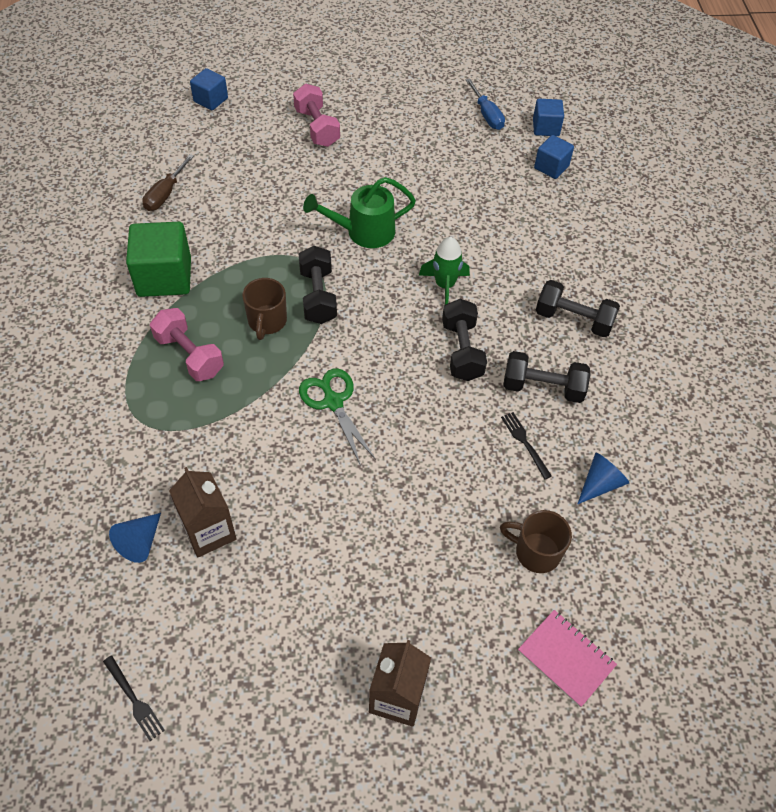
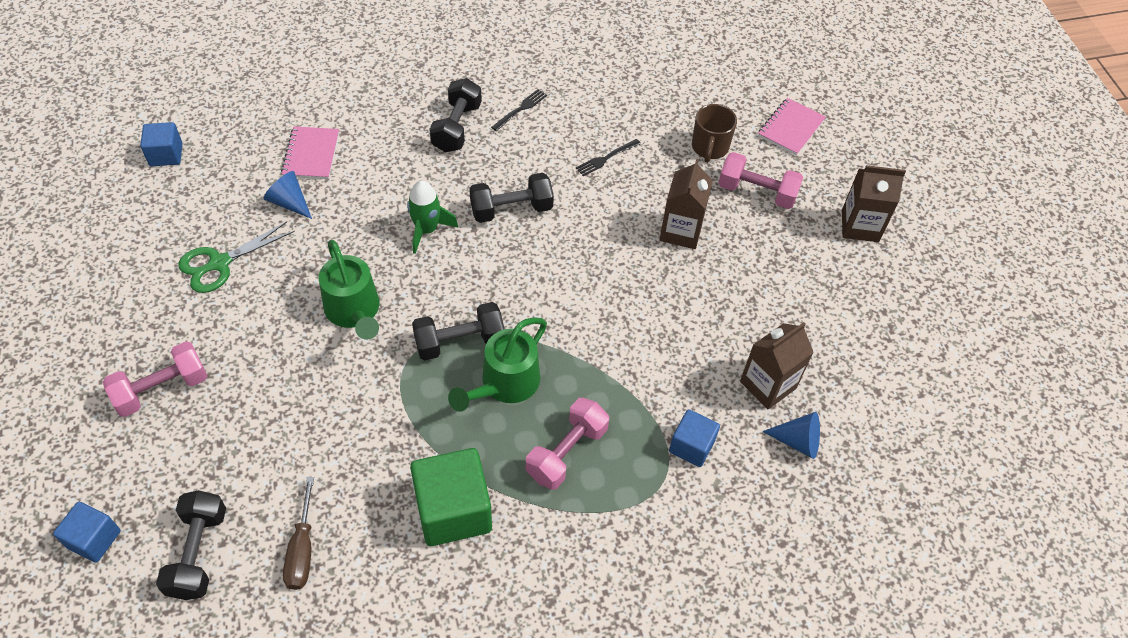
camera: 100 degrees left, 0 degrees up
black fork [103,656,165,741] -> black fork moved to [491,89,547,131]
brown screwdriver [142,154,194,211] -> brown screwdriver turned 75 degrees clockwise [283,477,314,590]
brown mug [242,278,287,340] -> green watering can [448,317,547,412]
green scissors [299,368,376,464] -> green scissors moved to [178,221,295,293]
blue screwdriver [466,78,505,130] -> none
black dumbbell [503,351,591,403] -> black dumbbell moved to [156,490,226,600]
blue cube [534,135,574,179] -> blue cube moved to [669,409,720,467]
blue cone [578,453,629,504] -> blue cone moved to [263,171,312,219]
none -> pink notebook [281,126,339,179]
none -> brown carton [660,159,713,249]
none -> pink dumbbell [718,152,803,209]

